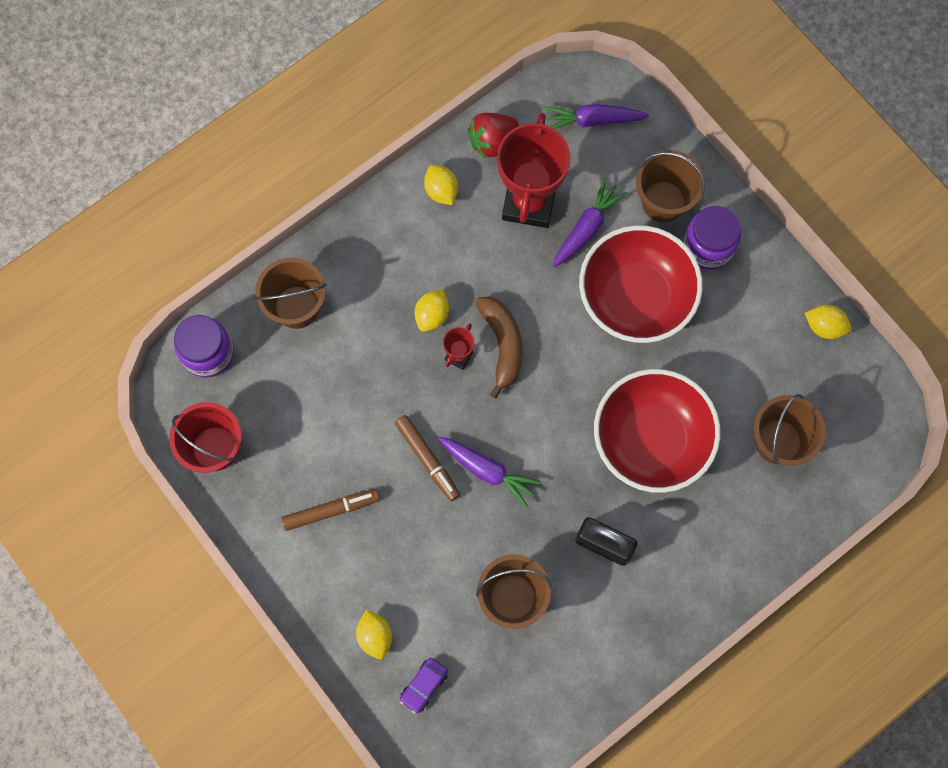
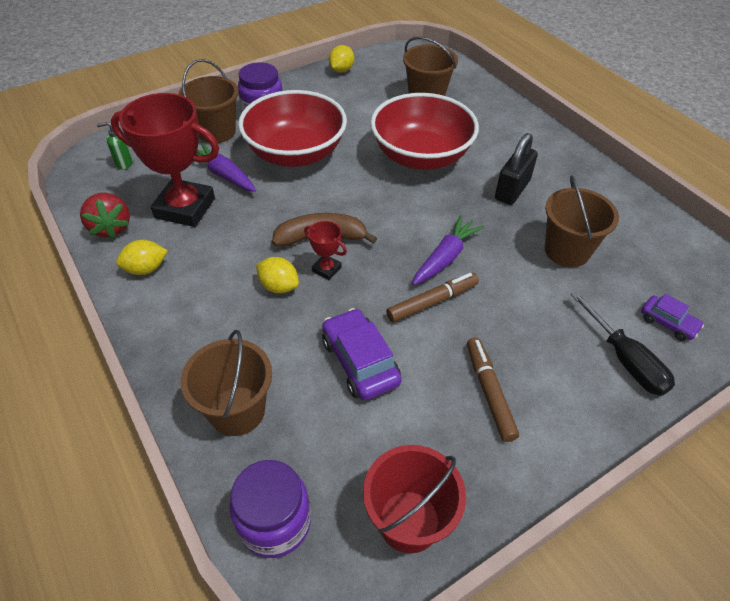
camera: 85 degrees left, 25 degrees down
yellow lemon [356,610,392,659] -> black screwdriver [570,291,675,396]
purple carrot [543,104,649,129] -> green soap dispenser [97,122,133,169]
none -> purple car [322,308,402,400]

